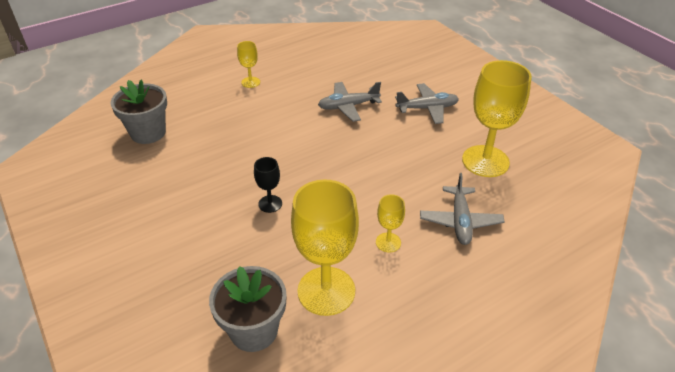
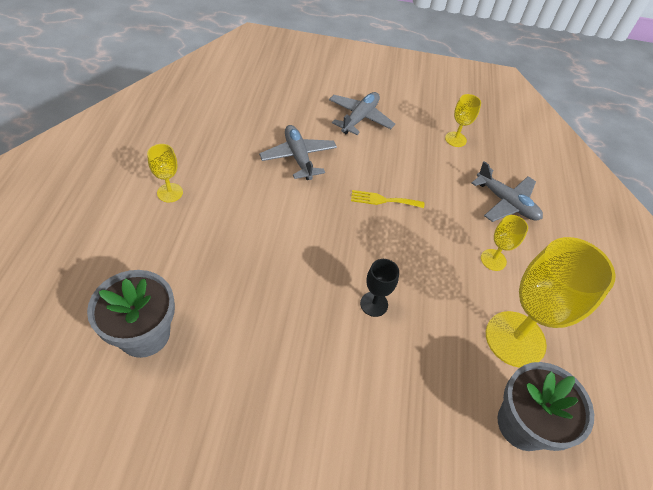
camera: 55 degrees left, 10 degrees up
grey plane [318,82,382,122] -> grey plane turned 135 degrees clockwise [259,125,337,180]
yellow goblet [462,60,532,177] -> yellow goblet [445,94,481,147], size x0.47
none -> yellow fork [351,190,424,208]

